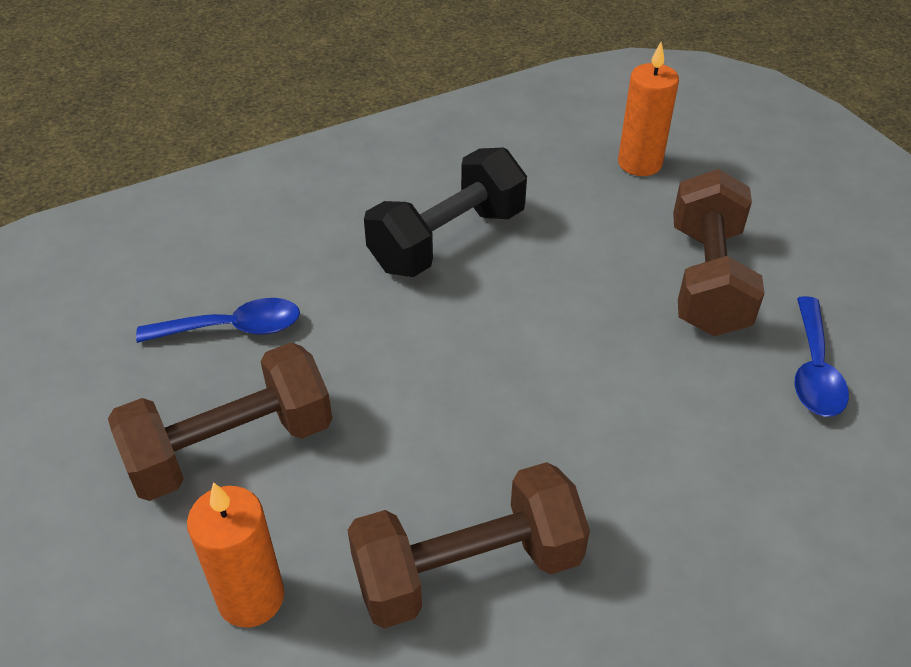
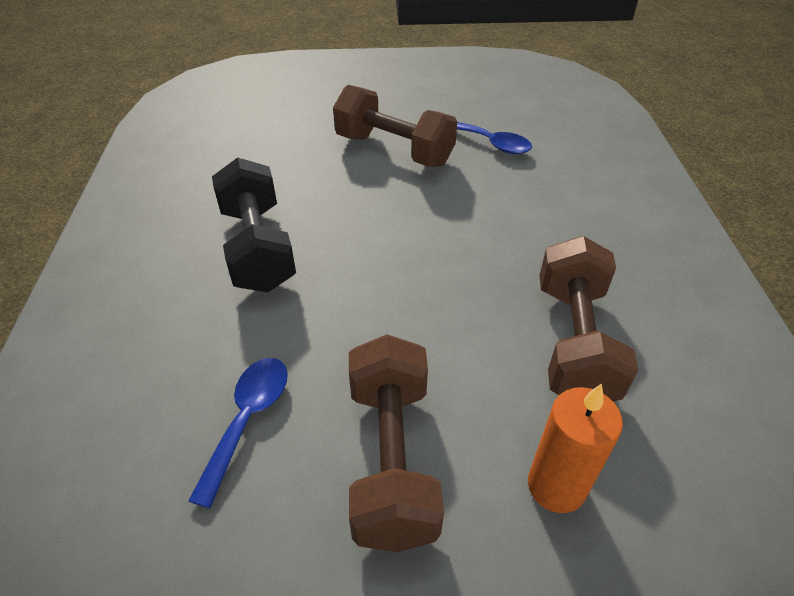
camera: 65 degrees left, 0 degrees up
orange candle [618,42,679,176] -> none

